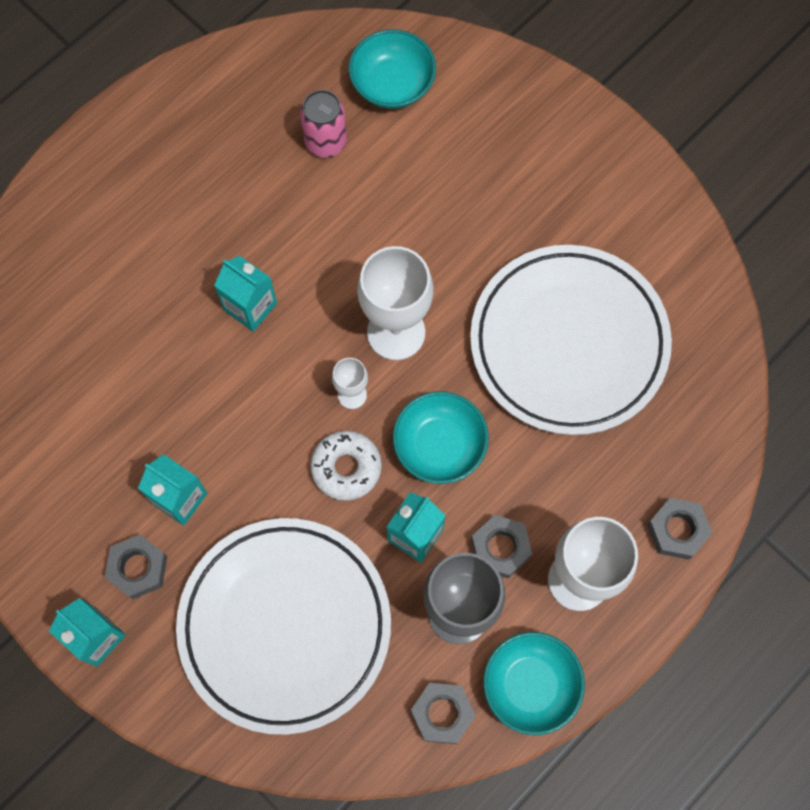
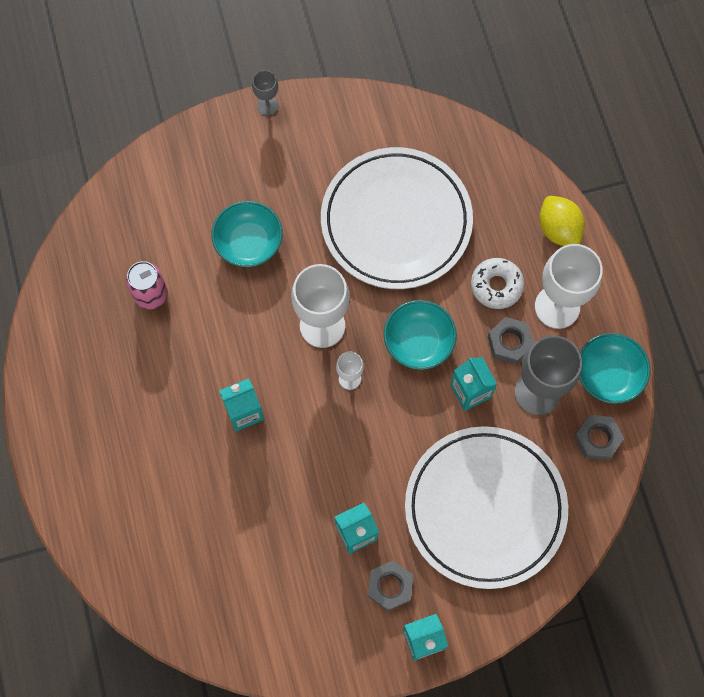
camera: 60 degrees left, 0 degrees up
white donut [310,431,382,501] -> white donut moved to [471,258,524,309]
turquoise bowl [349,29,436,109] -> turquoise bowl moved to [212,201,283,267]
grey nut [647,498,712,560] -> yellow lemon [539,196,585,246]
none -> grey goblet [252,70,278,116]

